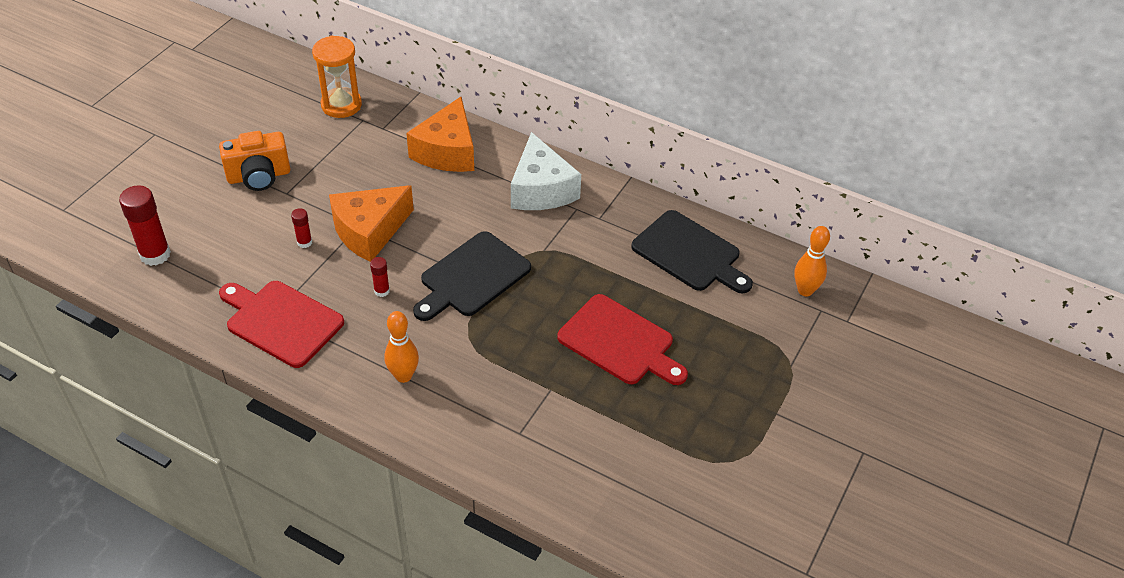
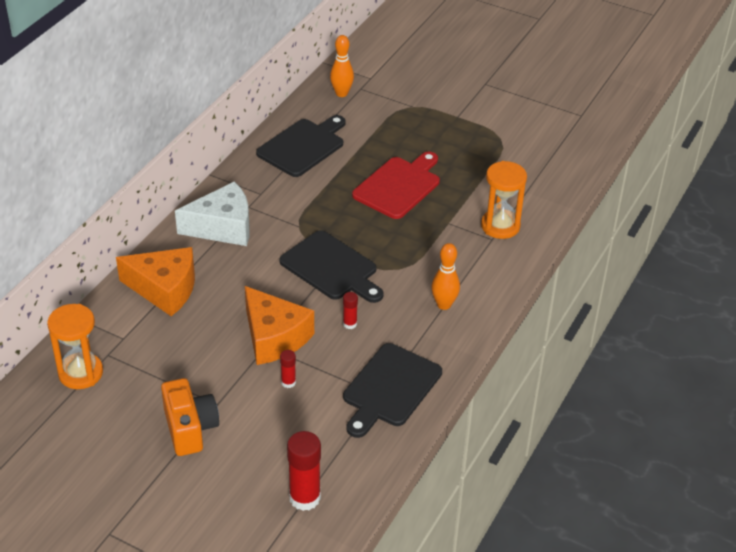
camera: 90 degrees left, 5 degrees down
red cutting board [219,281,344,368] -> black cutting board [343,343,442,438]
none -> orange hourglass [481,161,527,239]

